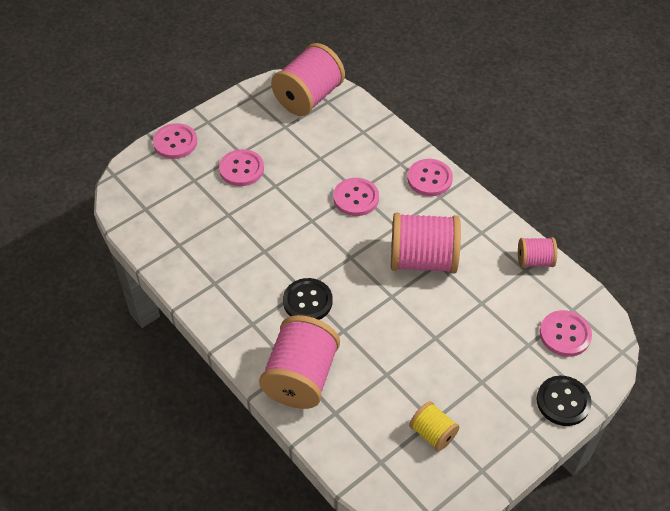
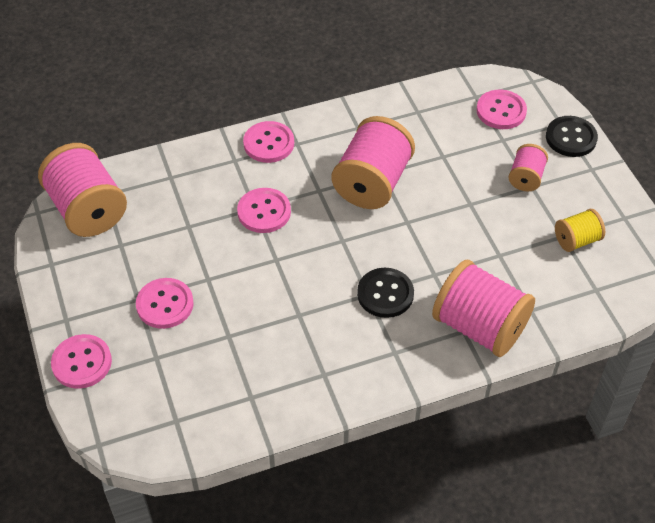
camera: 70 degrees left, 0 degrees up
pink spool [518,237,557,268] -> pink spool moved to [509,144,548,191]

